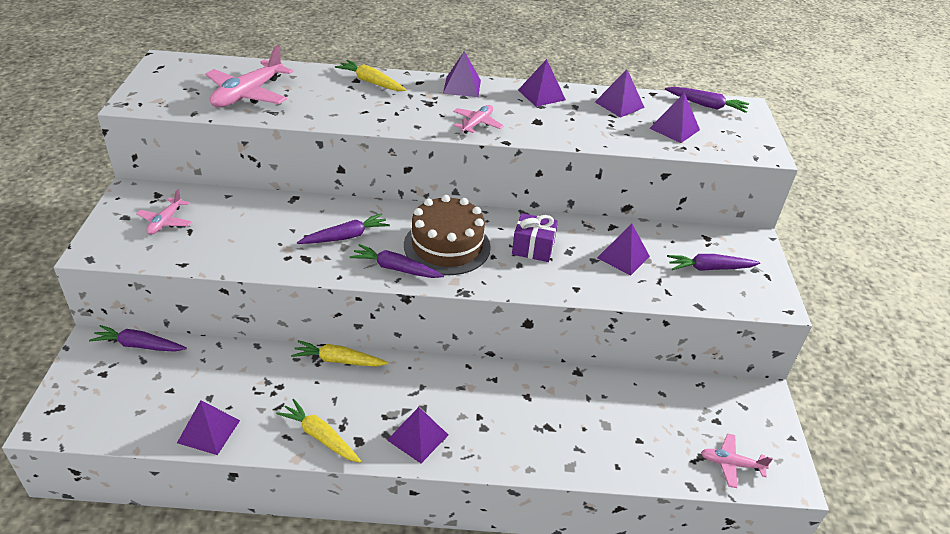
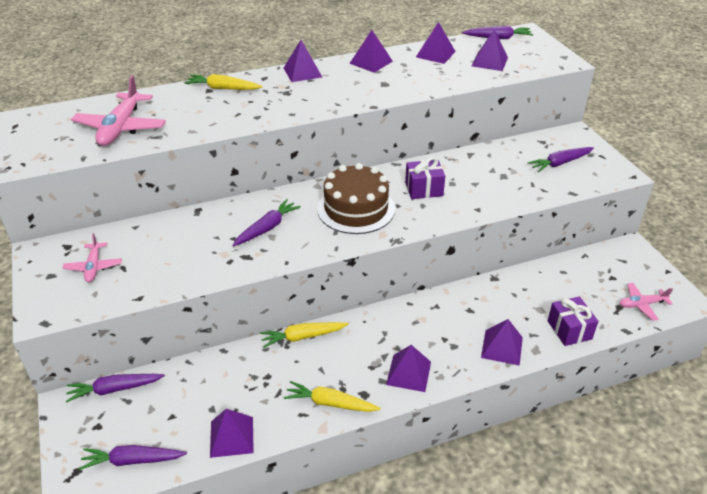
camera: 20 degrees left, 0 degrees up
purple carrot [350,244,444,278] -> purple carrot moved to [79,445,187,470]
pink plane [453,105,504,134] -> none
purple pyramid [597,223,650,275] -> purple pyramid moved to [481,319,523,366]
none -> purple gift [548,296,599,346]

